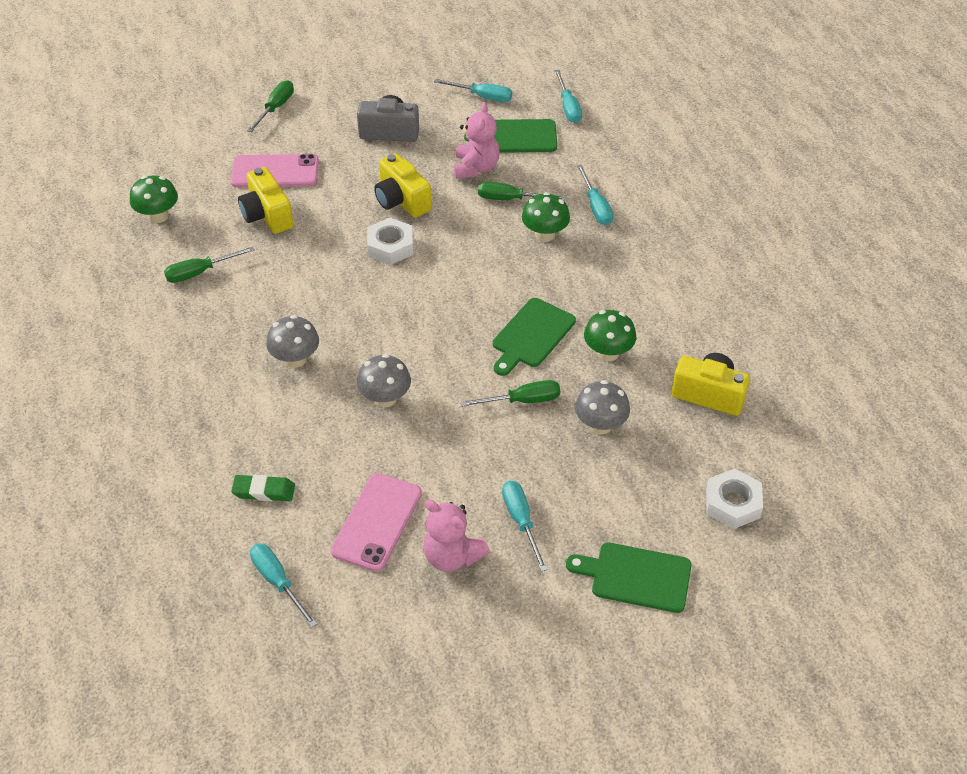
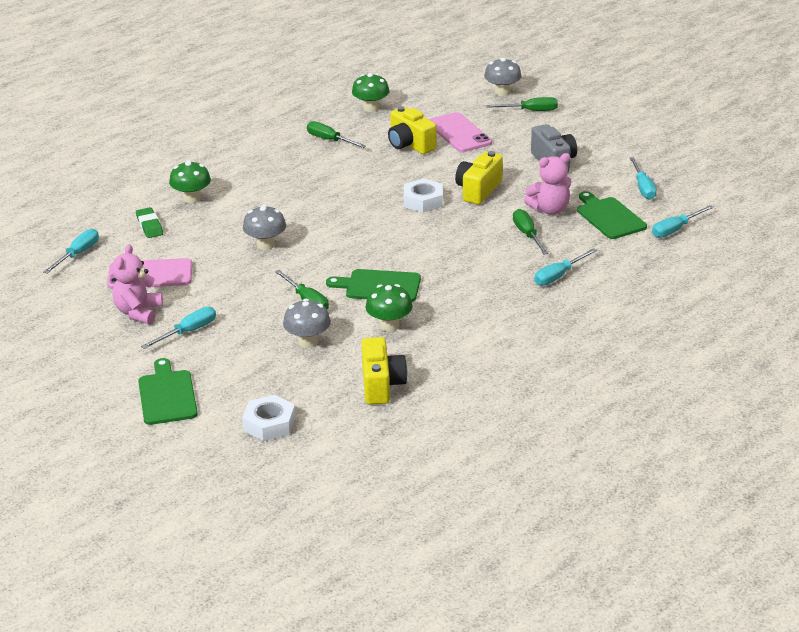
camera: 65 degrees right, 15 degrees down
yellow camera [238,167,294,234] -> yellow camera turned 75 degrees counterclockwise [388,106,436,154]
grey mushroom [266,315,319,368] -> grey mushroom moved to [484,58,522,96]
green mushroom [522,192,570,242] -> green mushroom moved to [169,160,211,203]

